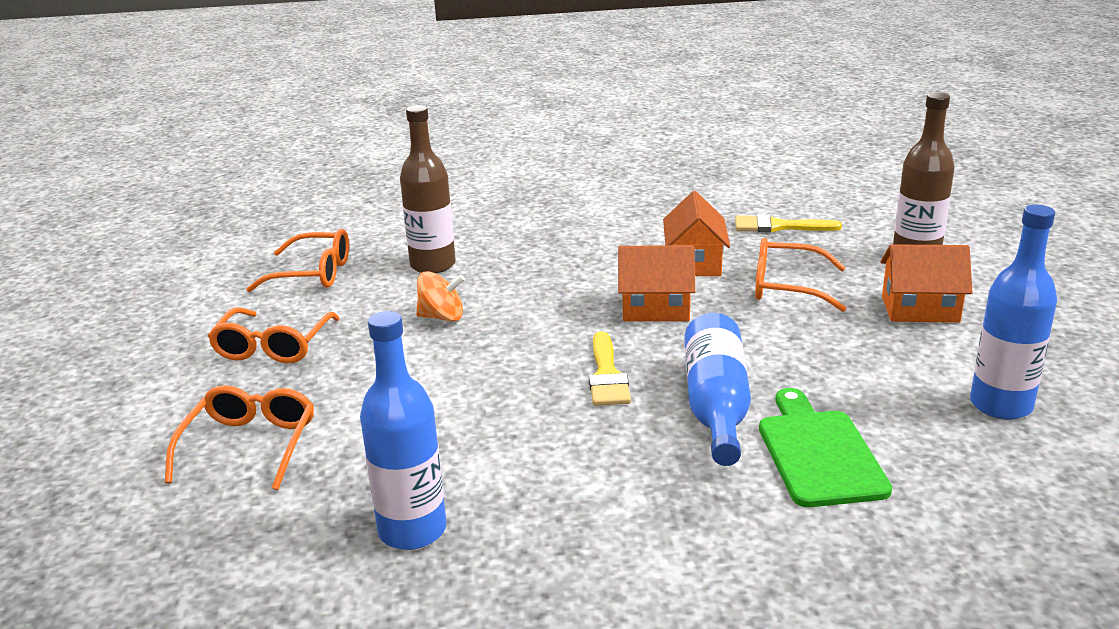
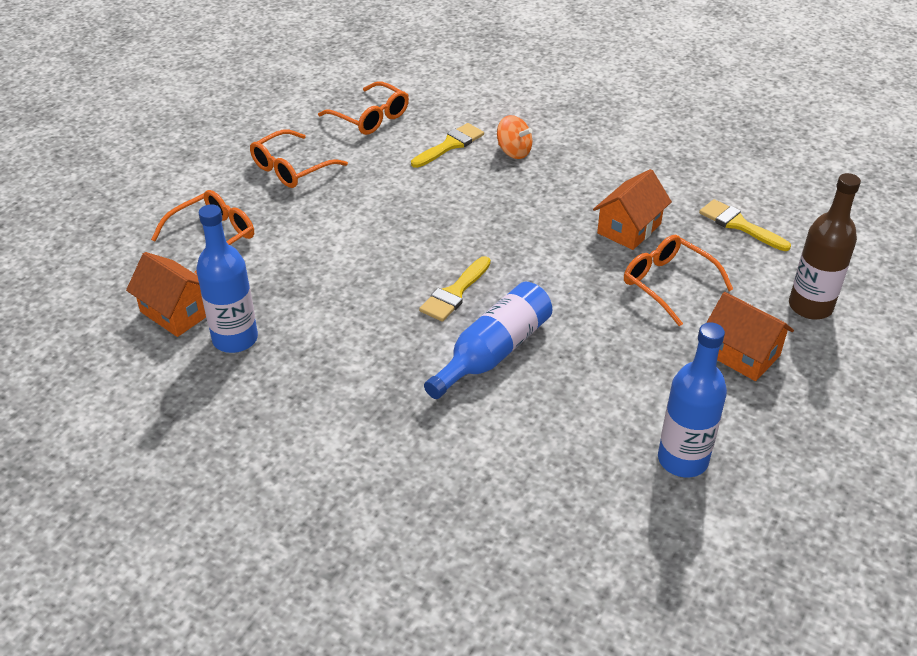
camera: 35 degrees right, 15 degrees up
brown bottle [400,105,456,273] -> yellow brush [411,123,484,168]
orange spinning top [416,271,465,322] -> orange spinning top moved to [497,115,532,159]
orange house [618,245,695,321] -> orange house moved to [126,252,206,337]
green cutting board [759,388,892,507] -> none

